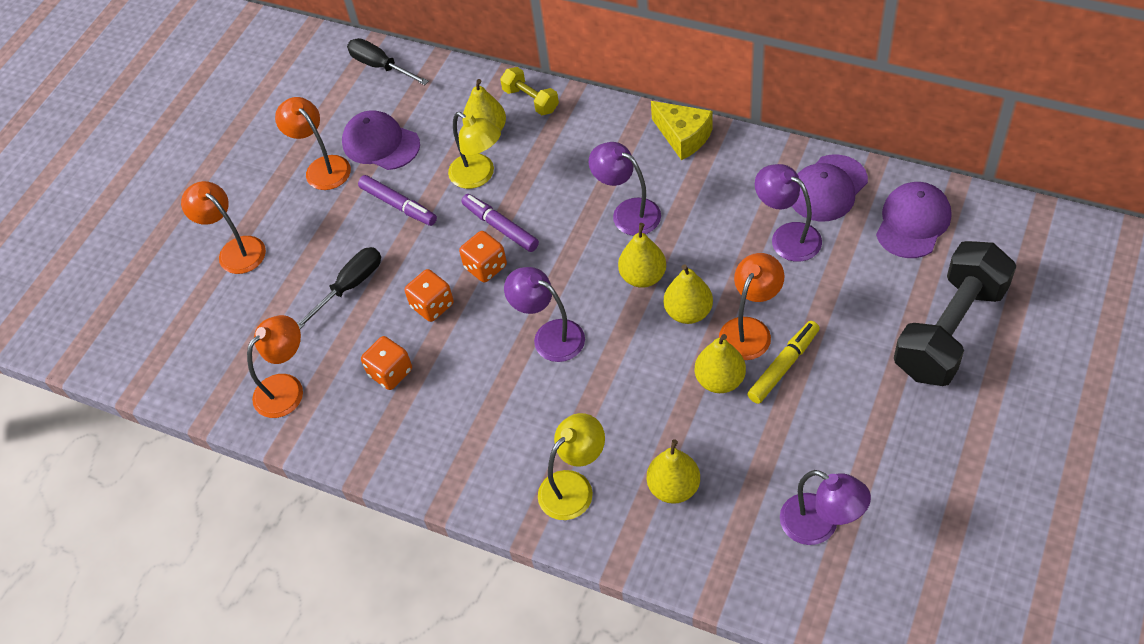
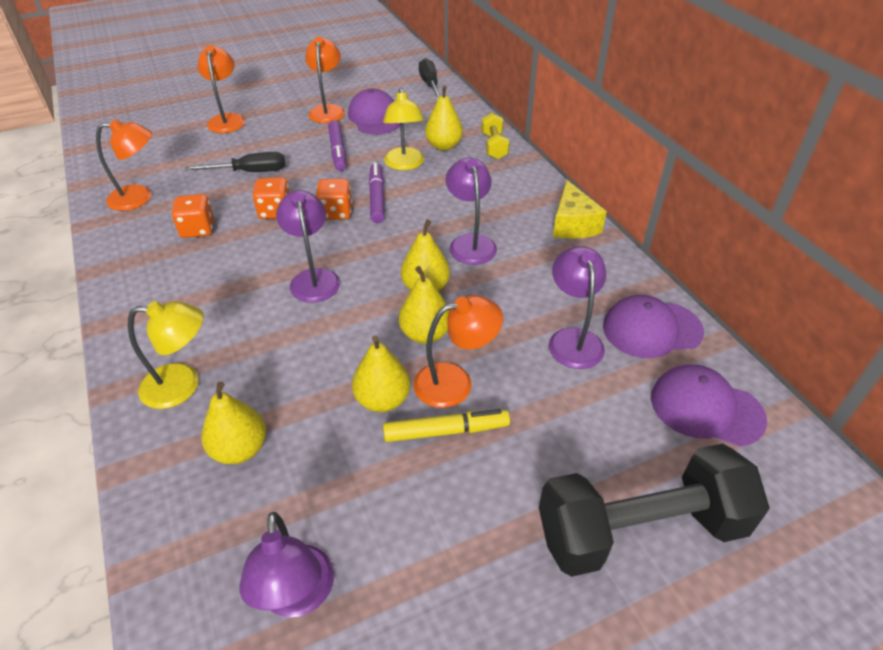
camera: 35 degrees right, 10 degrees down
purple cap [876,182,951,258] -> purple cap turned 135 degrees counterclockwise [651,364,767,447]

